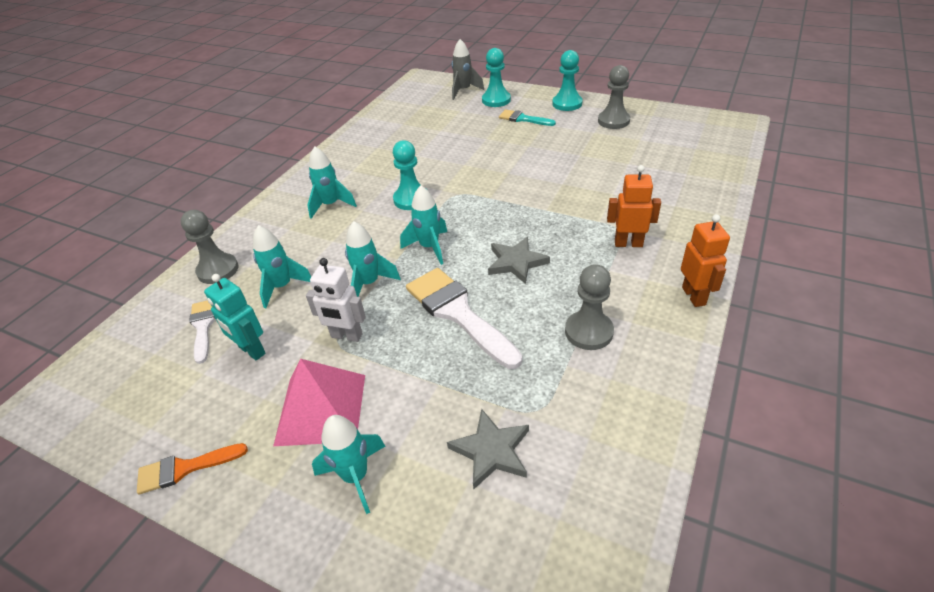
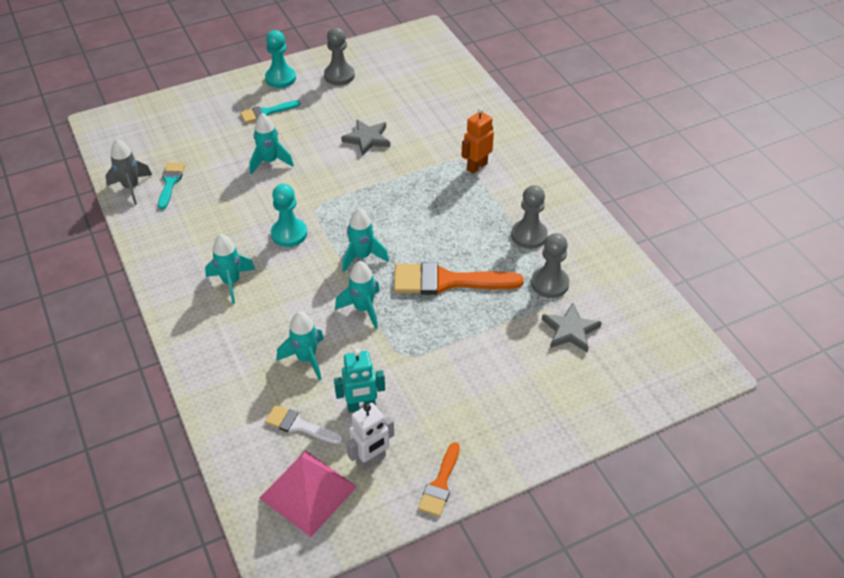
camera: 55 degrees left, 5 degrees up
grey pawn [181,210,238,284] -> grey pawn moved to [531,233,569,298]
pink pyramid [273,359,365,446] -> pink pyramid moved to [259,451,357,537]
white robot [306,258,366,342] -> white robot moved to [347,403,394,471]
turquoise rocket [312,415,385,514] -> turquoise rocket moved to [249,113,294,174]
white brush [406,268,522,369] -> orange brush [394,262,524,295]
grey rocket [452,39,484,100] -> grey rocket moved to [105,139,152,205]
turquoise pawn [482,48,511,107] -> none
grey star [488,237,550,284] -> grey star moved to [341,119,390,156]
orange robot [681,214,730,307] -> none
none -> turquoise brush [158,162,185,210]

